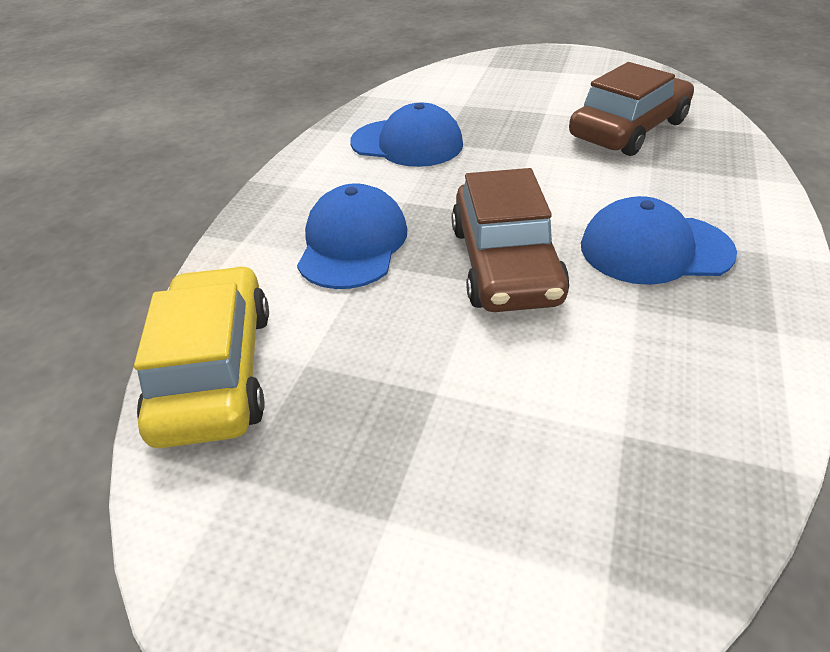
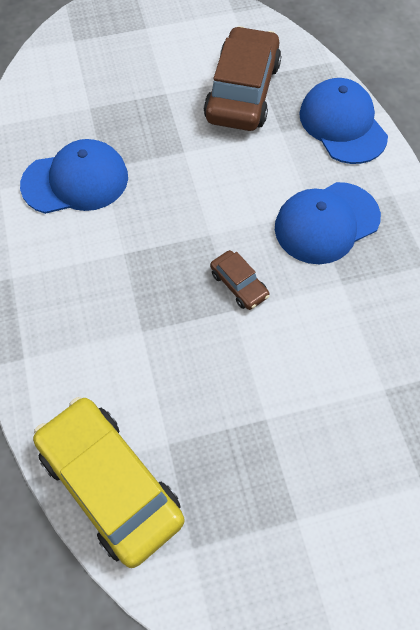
camera: 35 degrees left, 20 degrees up
blue cap [297,183,407,289] -> blue cap moved to [299,78,388,164]
brown car [452,168,570,312] -> brown car [210,250,269,310], size x0.46

